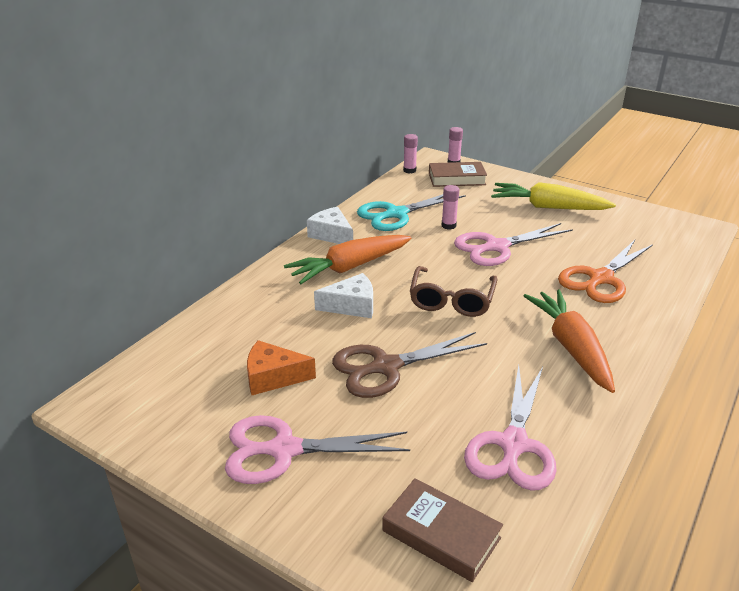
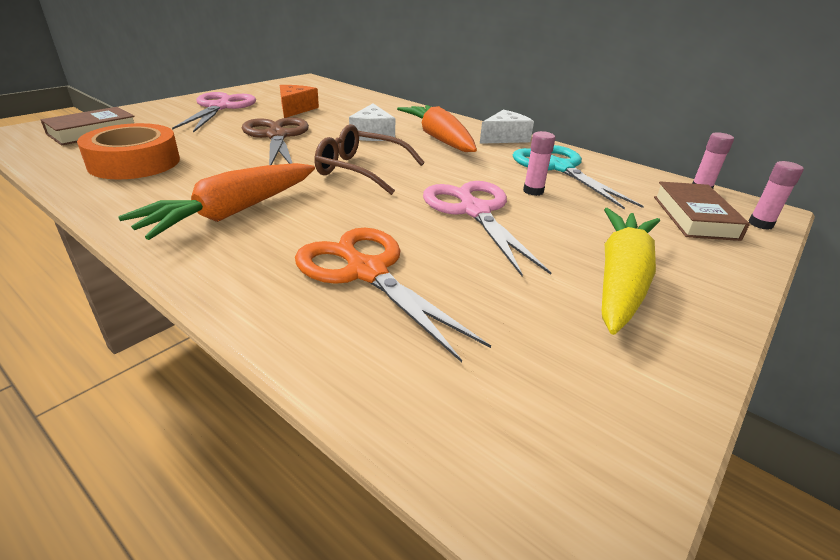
camera: 95 degrees right, 0 degrees up
pink scissors [464,365,557,491] -> orange tape [77,123,180,180]
orange carrot [524,289,615,393] -> orange carrot turned 135 degrees clockwise [118,163,315,240]

